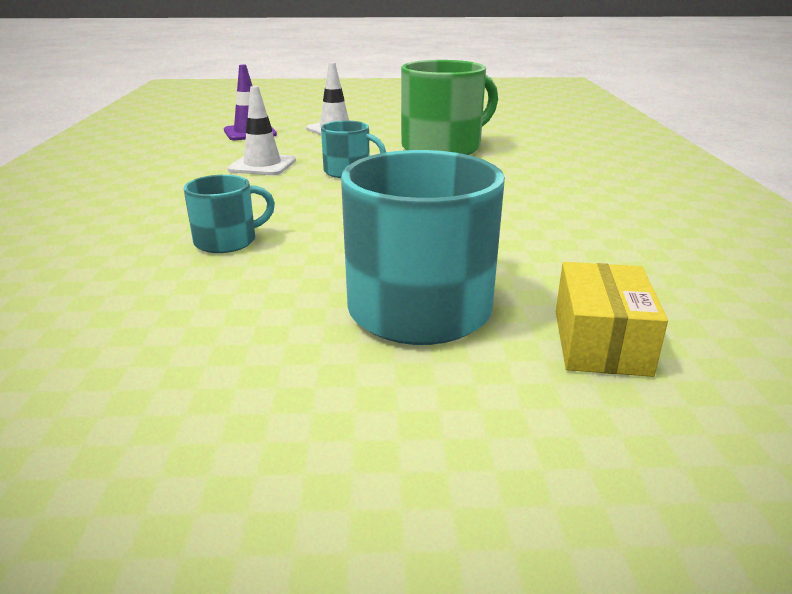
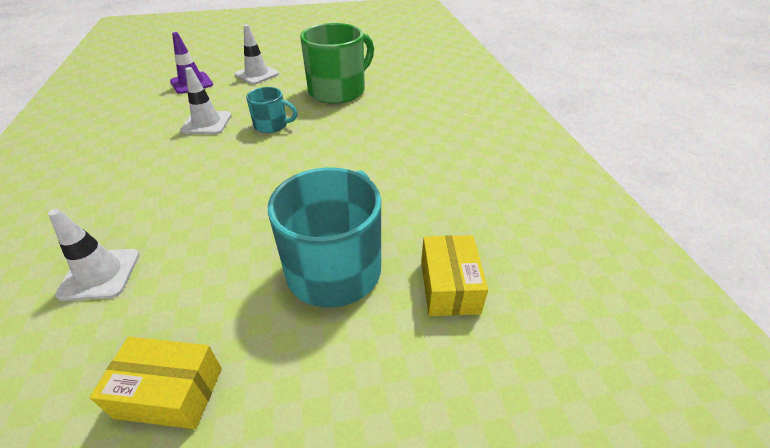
camera: 10 degrees left, 15 degrees up
turquoise mug [184,175,275,253] -> none
none -> white traffic cone [48,209,140,301]
none -> yellow box [89,336,222,429]

